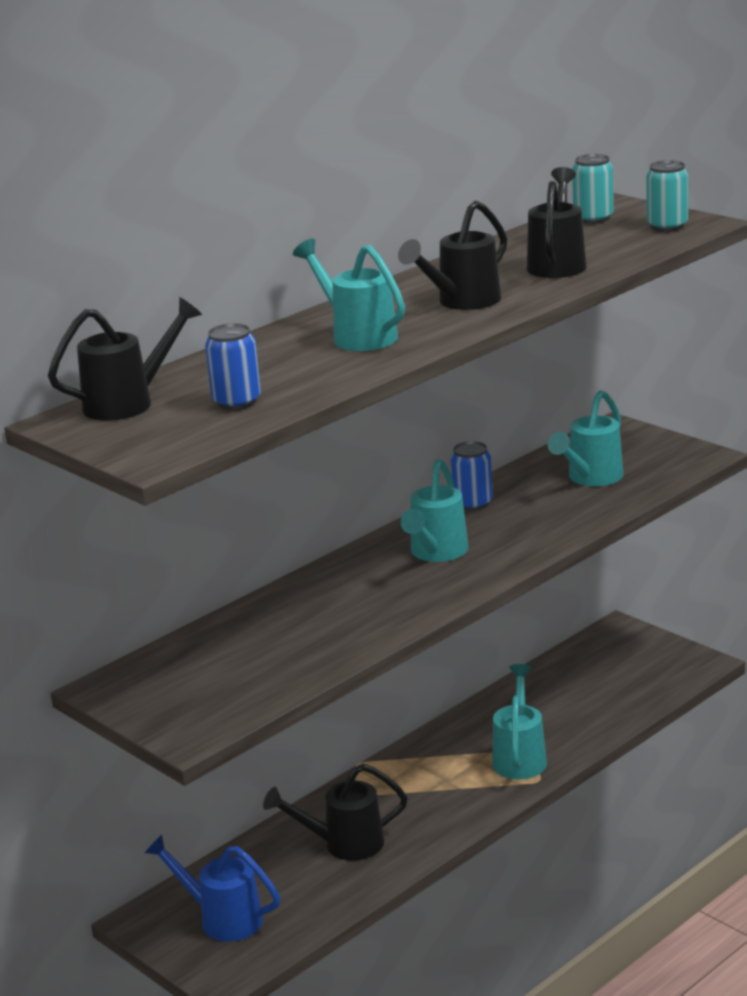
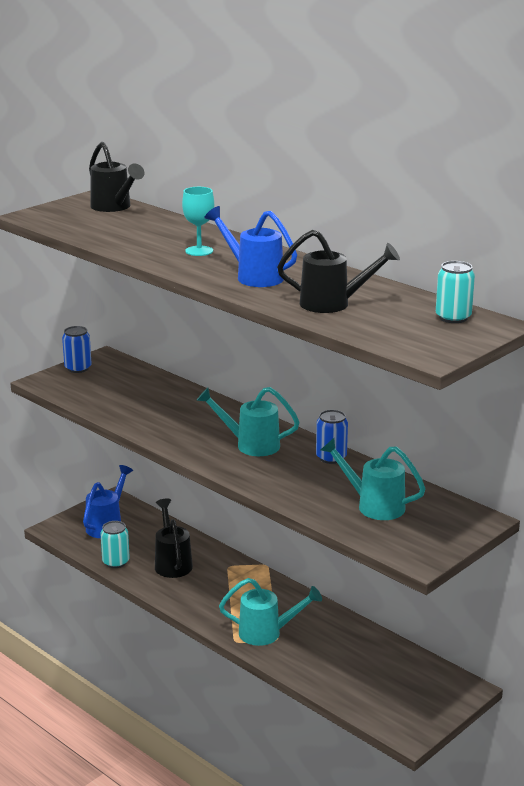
camera: 85 degrees right, 0 degrees up
blue can [205,323,261,410] -> blue can moved to [62,326,92,373]
turquoise watering can [293,239,405,351] -> turquoise goblet [182,187,214,256]
black watering can [398,201,507,310] -> blue watering can [204,206,297,287]
turquoise can [646,160,688,231] -> turquoise can moved to [101,521,130,568]

